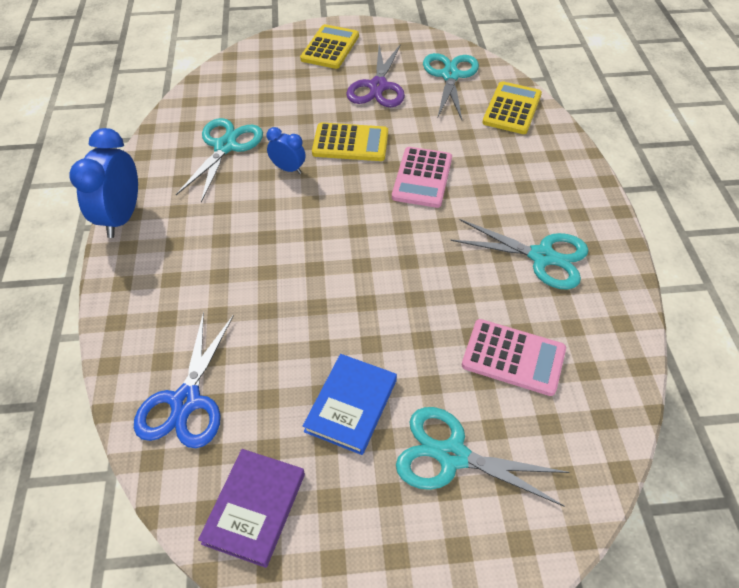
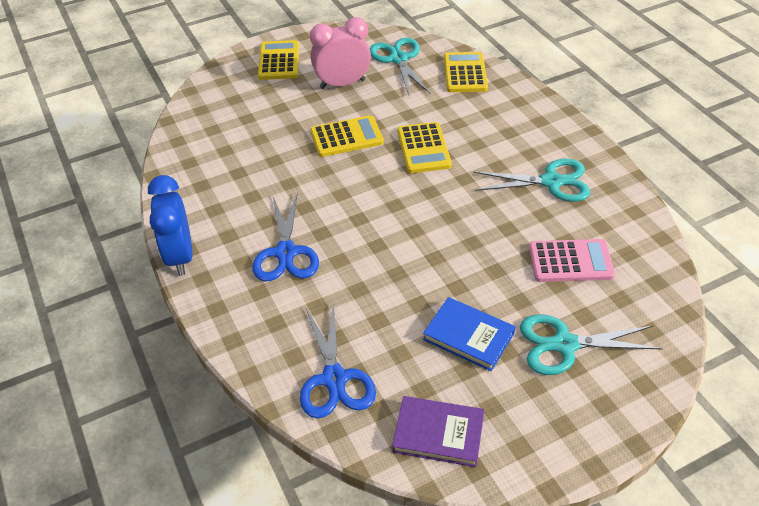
camera: 20 degrees left, 5 degrees down
turquoise scissors [176,118,263,202] -> none
purple book [198,449,305,568] -> purple book turned 75 degrees counterclockwise [392,396,484,467]
blue clock [267,127,306,174] -> none
blue book [303,354,397,455] -> blue book turned 60 degrees counterclockwise [423,297,516,371]
purple scissors [346,44,405,107] -> pink clock [310,17,371,89]
pink calculator [392,147,452,208] -> yellow calculator [397,122,452,173]
none -> blue scissors [253,192,319,281]

